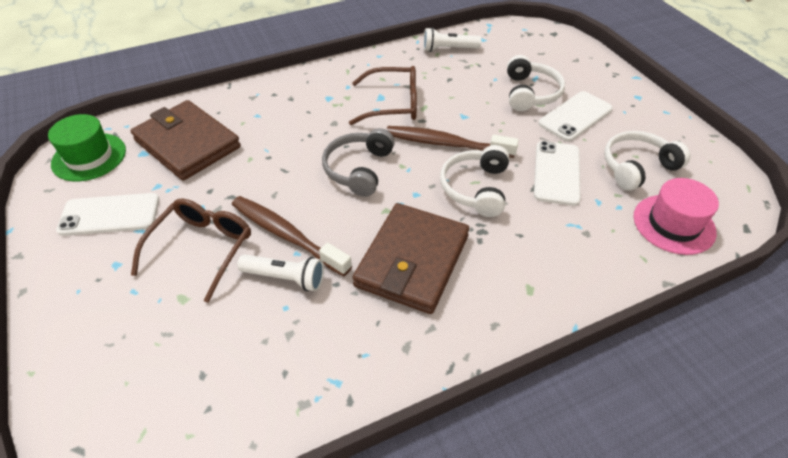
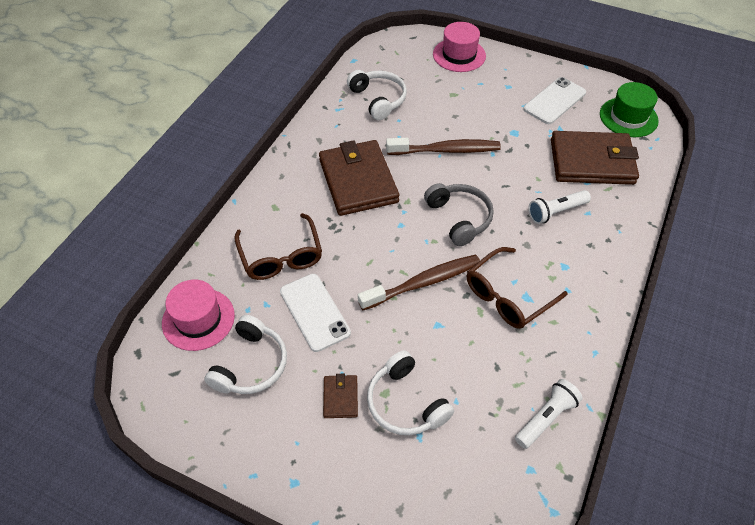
camera: 140 degrees right, 5 degrees up
brown glasses [131,199,251,303] -> brown glasses moved to [234,213,322,280]
white flashlight [237,254,324,291] -> white flashlight moved to [528,190,591,224]
white headphones [440,145,509,217] -> white headphones moved to [347,70,407,120]
white phone [538,91,613,141] -> brown wallet [323,374,358,418]
none -> pink hat [433,22,486,72]

